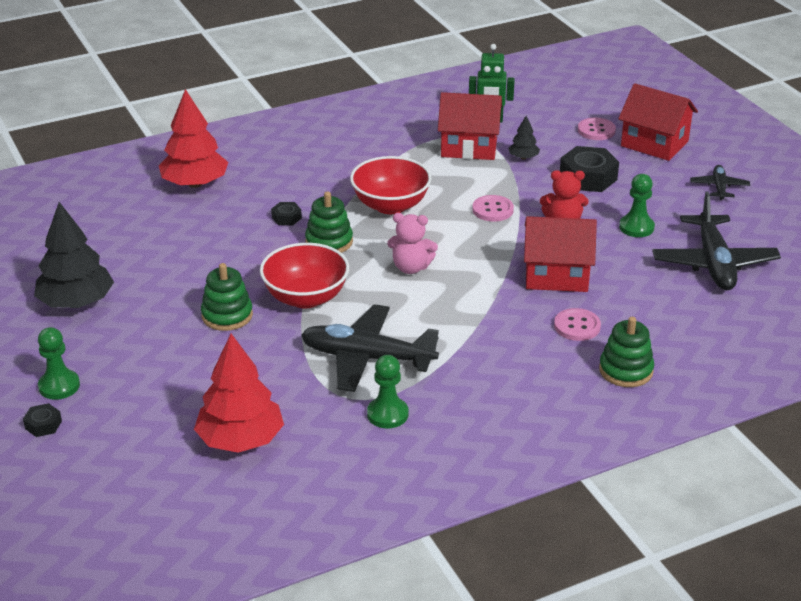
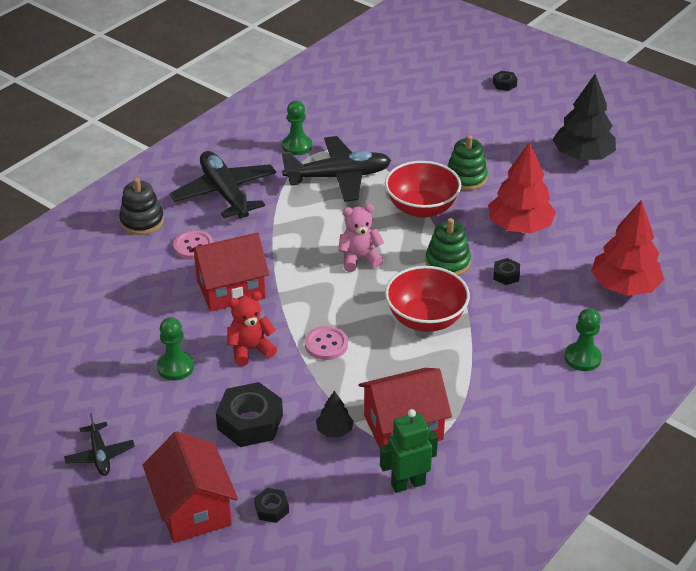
camera: 155 degrees right, 5 degrees up
green pawn [38,327,80,400] -> green pawn moved to [564,308,602,371]
red tree [194,334,284,453] -> red tree moved to [488,142,556,233]
pink button [578,118,616,140] -> black nut [254,488,289,523]
green stacking toy [599,317,654,387] -> black stacking toy [119,178,164,235]
red house [618,83,698,161] -> red house turned 60 degrees clockwise [142,431,238,543]
black plane [652,191,781,290] -> black plane moved to [170,151,276,218]

